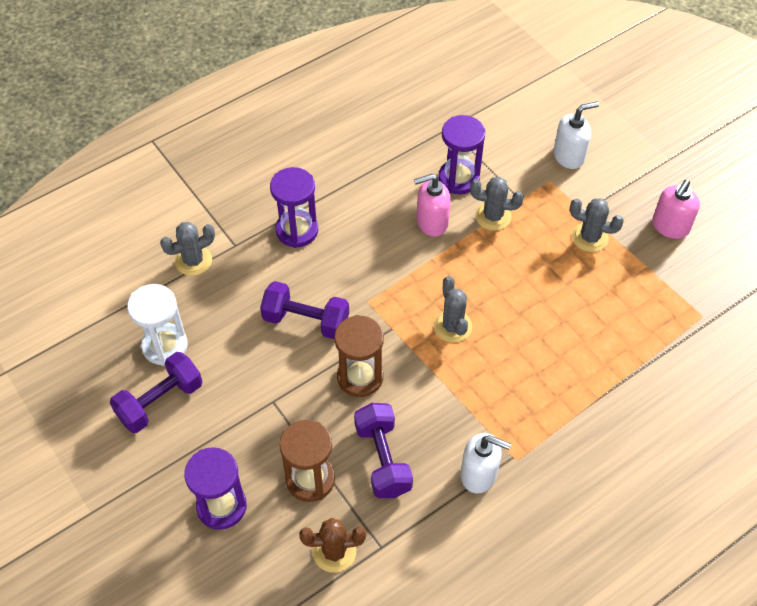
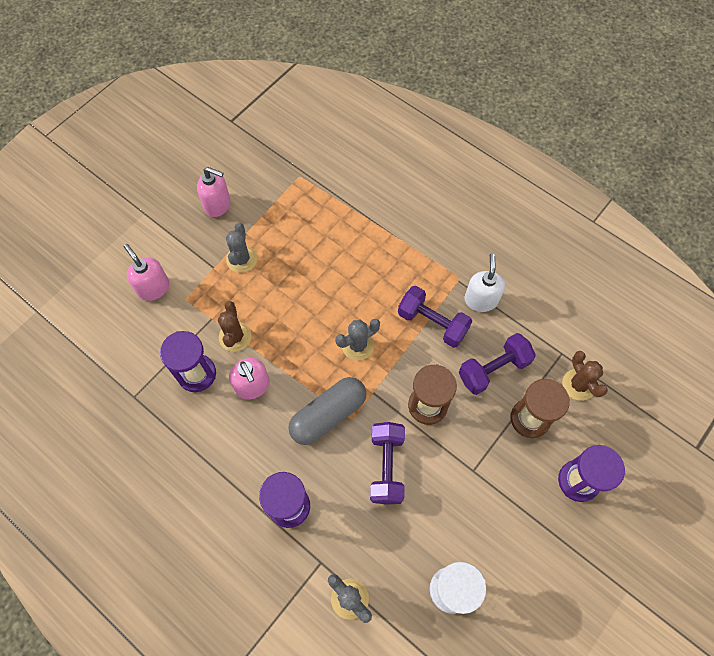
camera: 105 degrees left, 10 degrees up
purple dumbbell [110,352,202,433] -> purple dumbbell moved to [398,286,472,348]
grey cactus [470,177,524,231] -> brown cactus [218,301,251,352]
white soap dispenser [554,101,599,169] -> pink soap dispenser [124,244,169,301]
none -> grey capsule [288,377,367,445]

